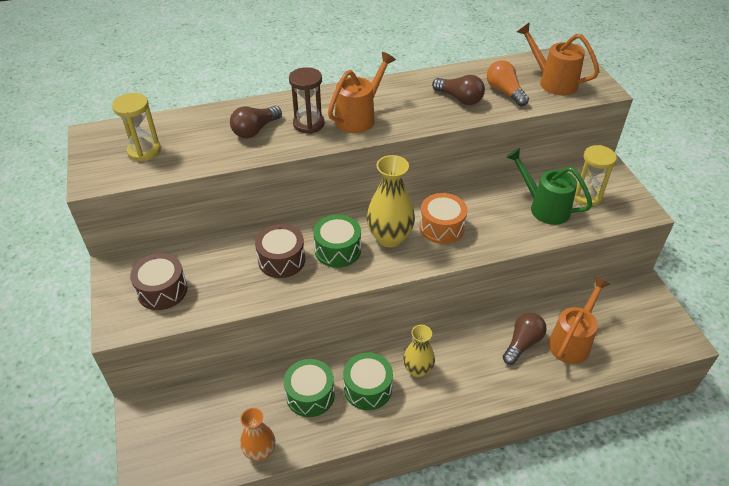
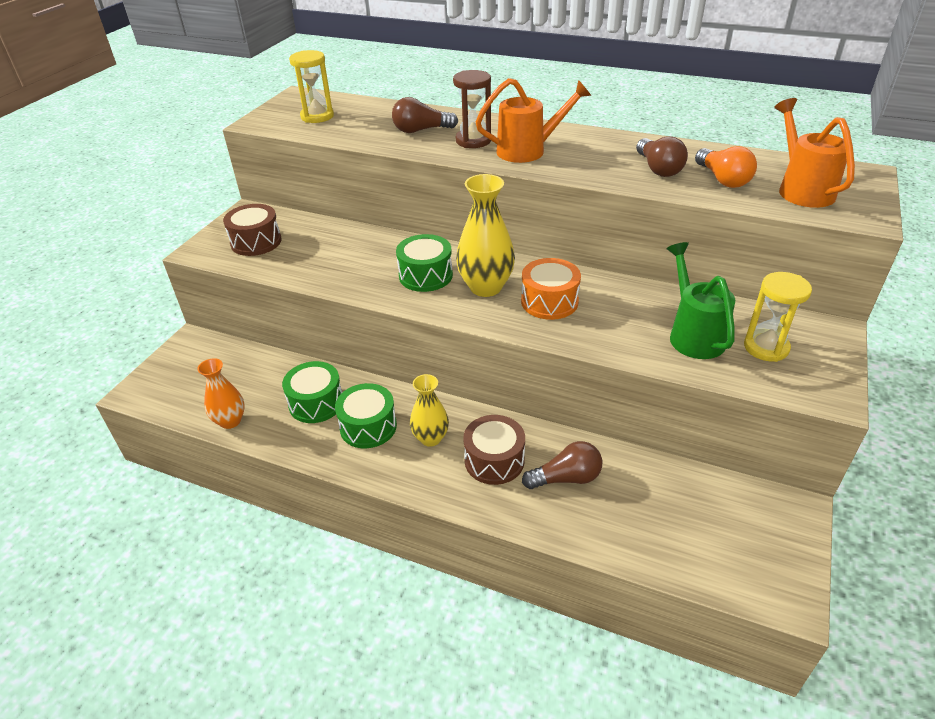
camera: 40 degrees right, 5 degrees down
brown drum [255,224,305,278] -> brown drum moved to [463,415,525,485]
orange light bulb [487,60,529,106] -> orange light bulb turned 150 degrees clockwise [695,146,757,188]
orange watering can [548,277,610,364] -> none

